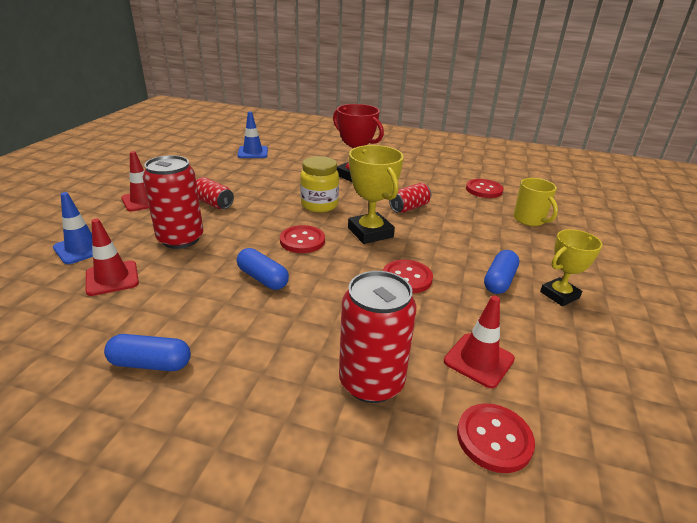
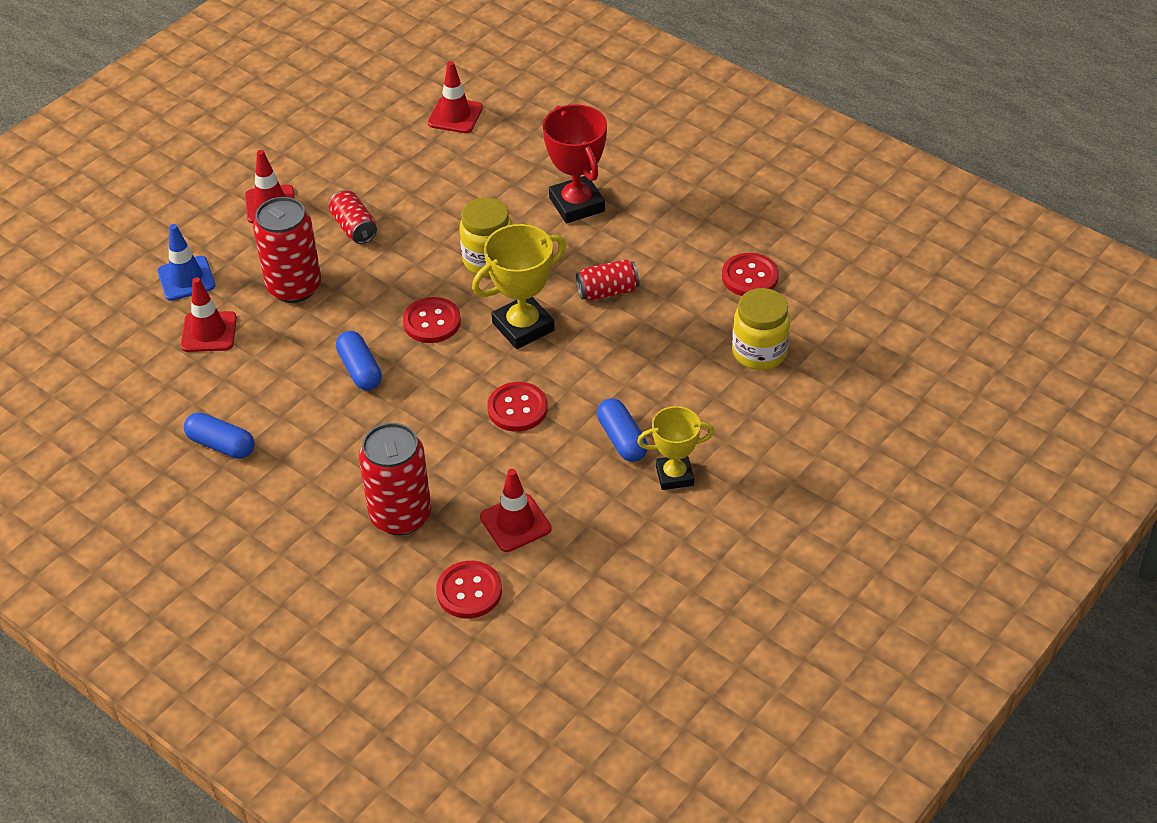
camera: 25 degrees right, 15 degrees up
blue traffic cone [238,111,268,158] -> red traffic cone [428,61,483,133]
yellow trophy [348,145,404,244] -> yellow trophy turned 60 degrees clockwise [472,224,566,349]
blue capsule [484,250,519,294] -> blue capsule turned 75 degrees counterclockwise [597,398,648,462]
yellow mug [513,178,558,226] -> yellow jar [732,288,790,370]

